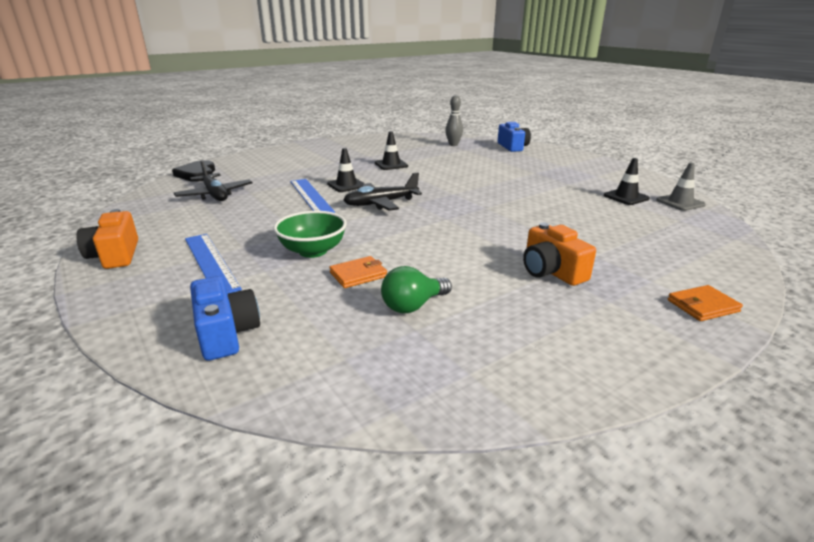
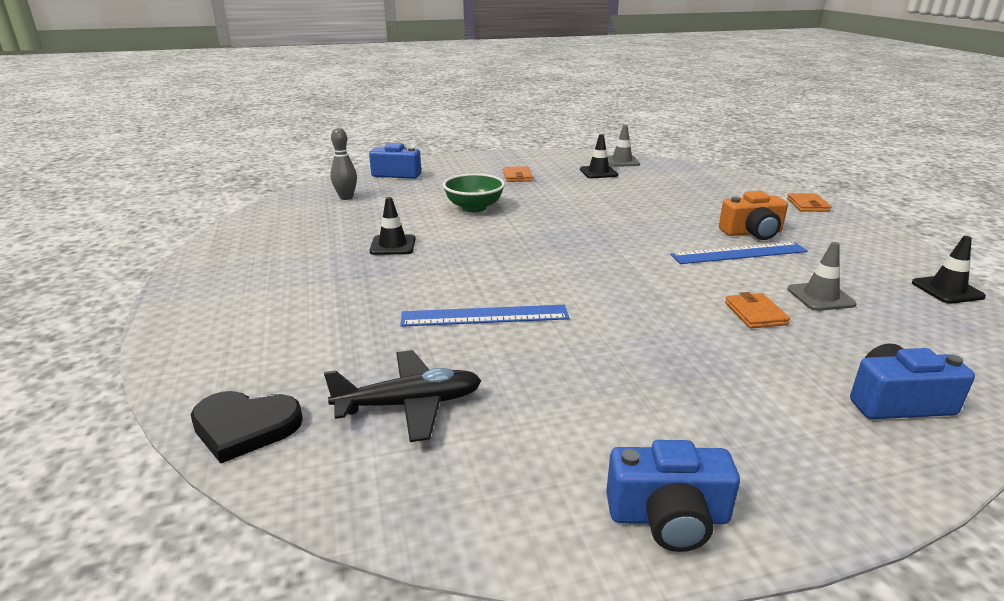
camera: 70 degrees left, 0 degrees up
orange camera [77,209,138,269] -> blue camera [606,440,740,552]
blue ruler [185,234,242,293] -> blue ruler moved to [670,242,808,264]
green bowl [273,211,347,258] -> green bowl moved to [443,173,505,212]
black traffic cone [327,148,365,192] -> black traffic cone moved to [912,236,986,304]
black plane [343,172,422,211] -> none
green light bulb [381,266,452,313] -> grey traffic cone [787,242,857,311]
none -> orange wallet [503,166,533,182]

